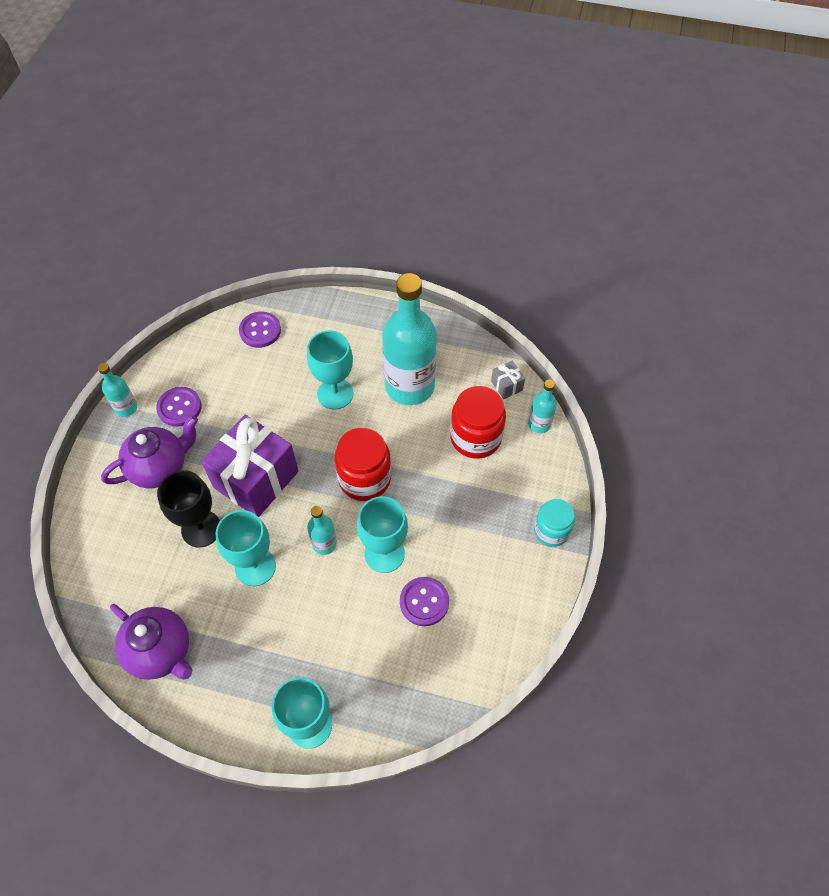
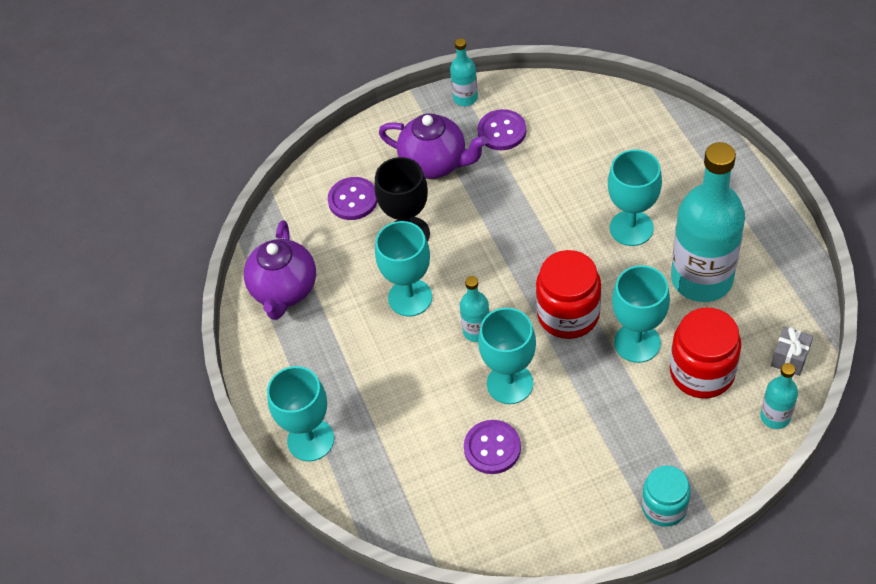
camera: 60 degrees right, 5 degrees down
purple gift [201,415,298,517] -> none
purple button [239,312,281,348] -> purple button moved to [328,177,377,220]
none -> turquoise goblet [612,265,670,363]

